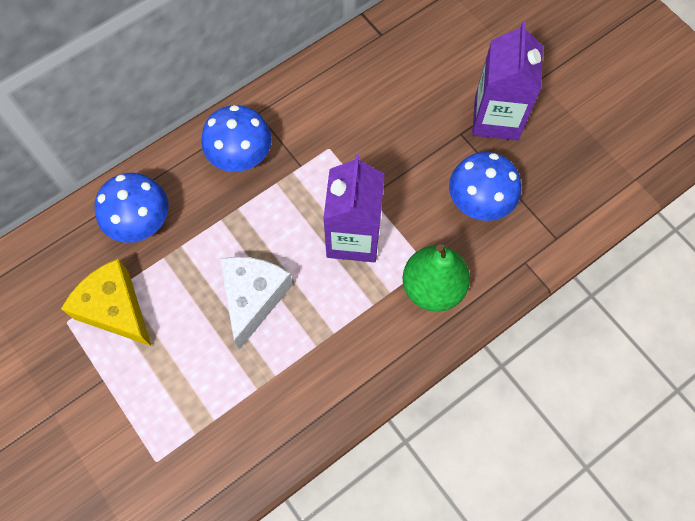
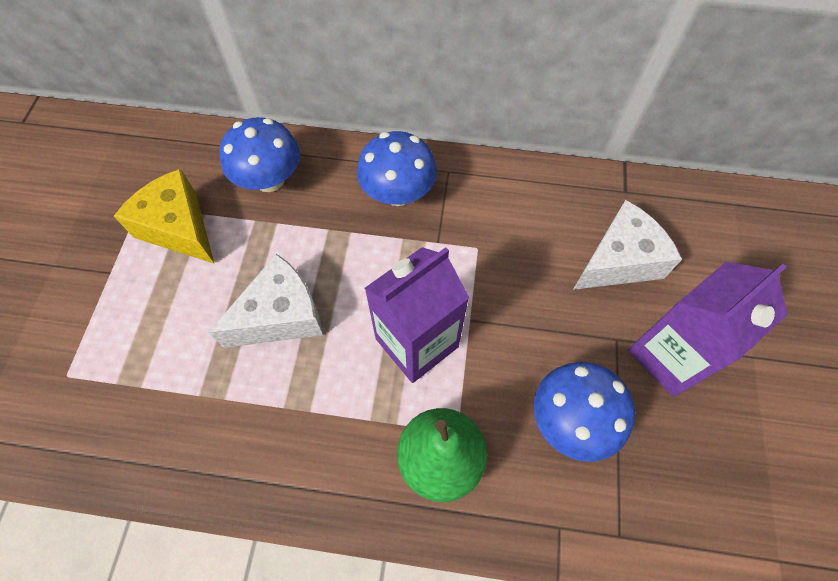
camera: 45 degrees right, 5 degrees down
yellow cheese [61,259,151,346] -> yellow cheese turned 45 degrees counterclockwise [114,169,214,263]
none -> white cheese [573,200,682,290]

